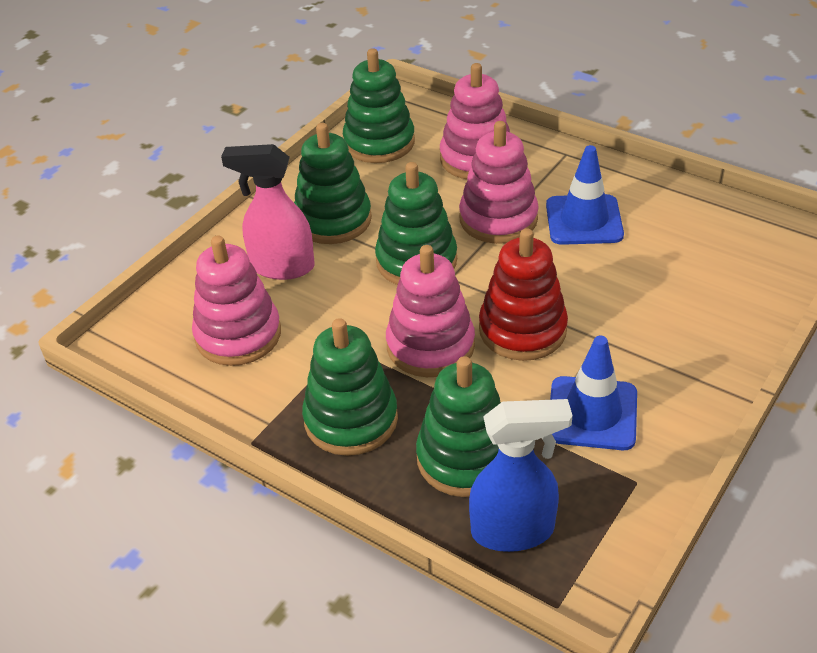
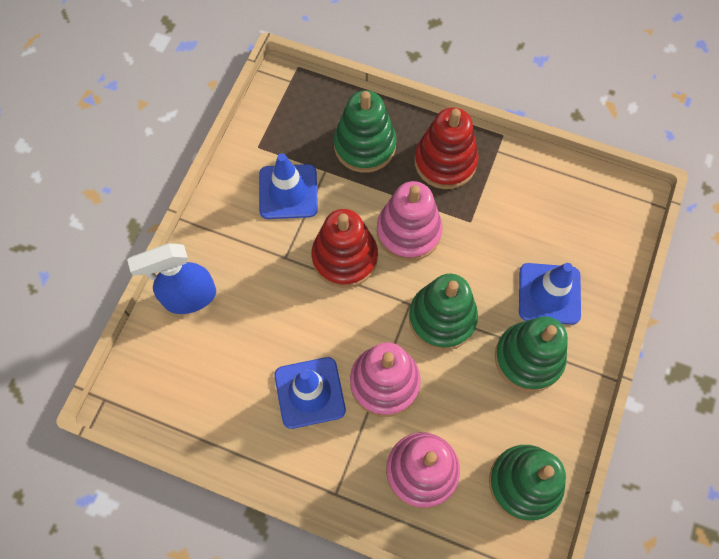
camera: 165 degrees right, 25 degrees up
pink stacking toy [192,235,281,366] -> none
pink spray bottle [221,144,315,280] -> blue traffic cone [519,263,581,325]
green stacking toy [302,318,398,456] -> red stacking toy [414,107,479,189]
blue spray bottle [469,399,573,552] -> blue spray bottle moved to [127,243,216,314]

